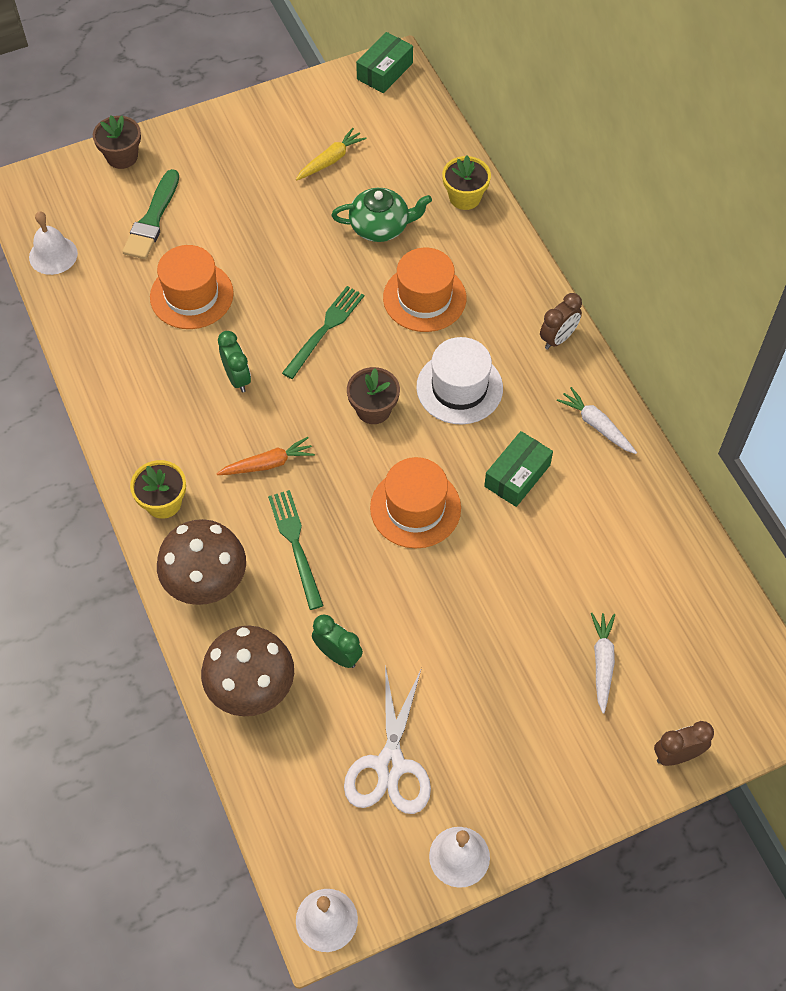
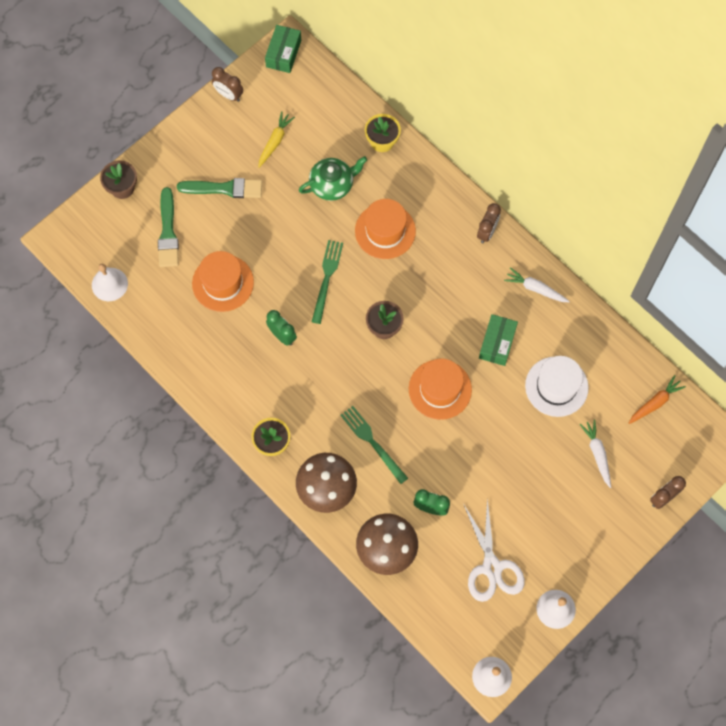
camera: 20 degrees left, 10 degrees up
orange carrot [216,437,315,475] -> orange carrot moved to [629,375,686,424]
white hat [416,337,503,424] -> white hat moved to [525,356,589,417]
none -> green brush [177,178,262,198]
none -> brown clock [212,67,243,102]

